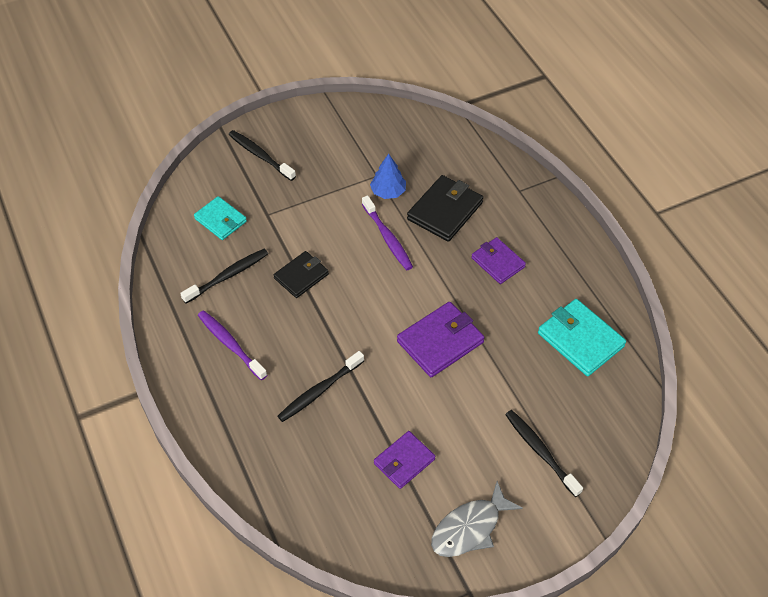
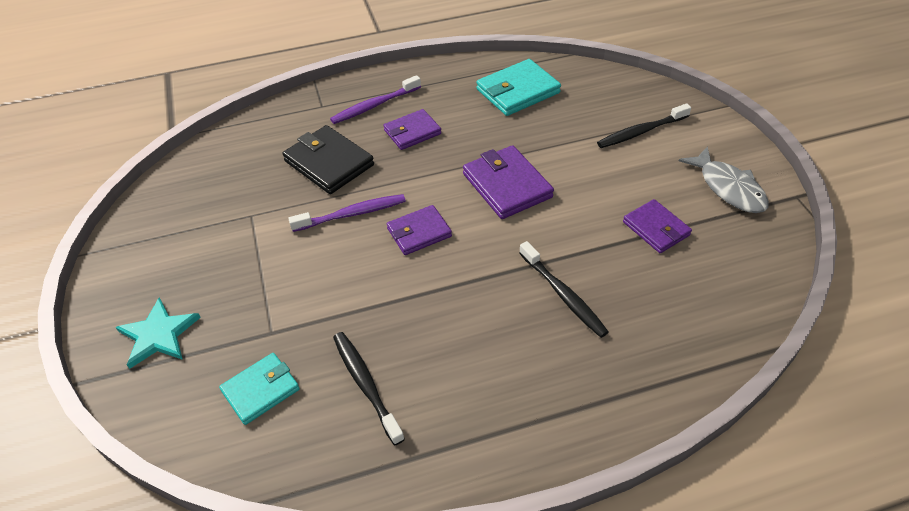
camera: 80 degrees left, 5 degrees down
purple toothbrush [198,310,267,380] -> purple toothbrush moved to [330,75,421,124]
black toothbrush [229,130,296,181] -> turquoise star [116,298,201,369]
black wallet [274,251,329,298] -> none
blue tree [370,154,406,199] -> none
none -> purple wallet [387,205,452,255]

